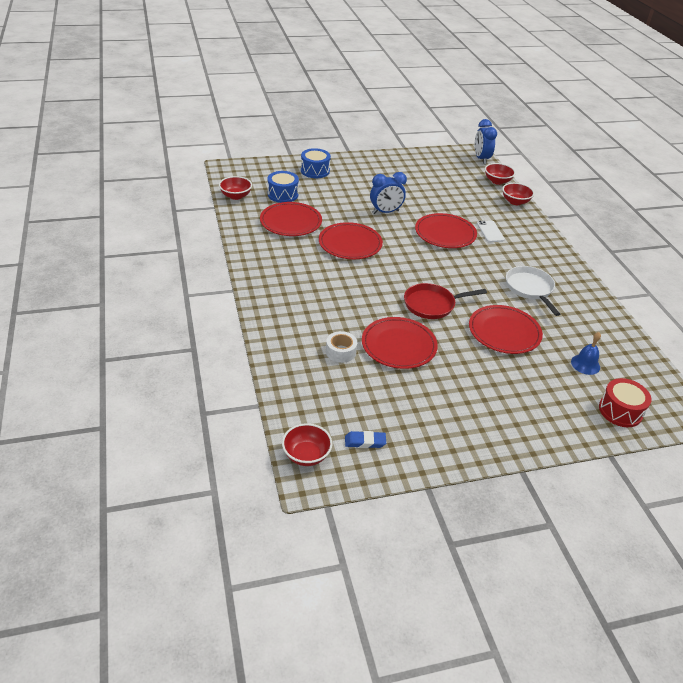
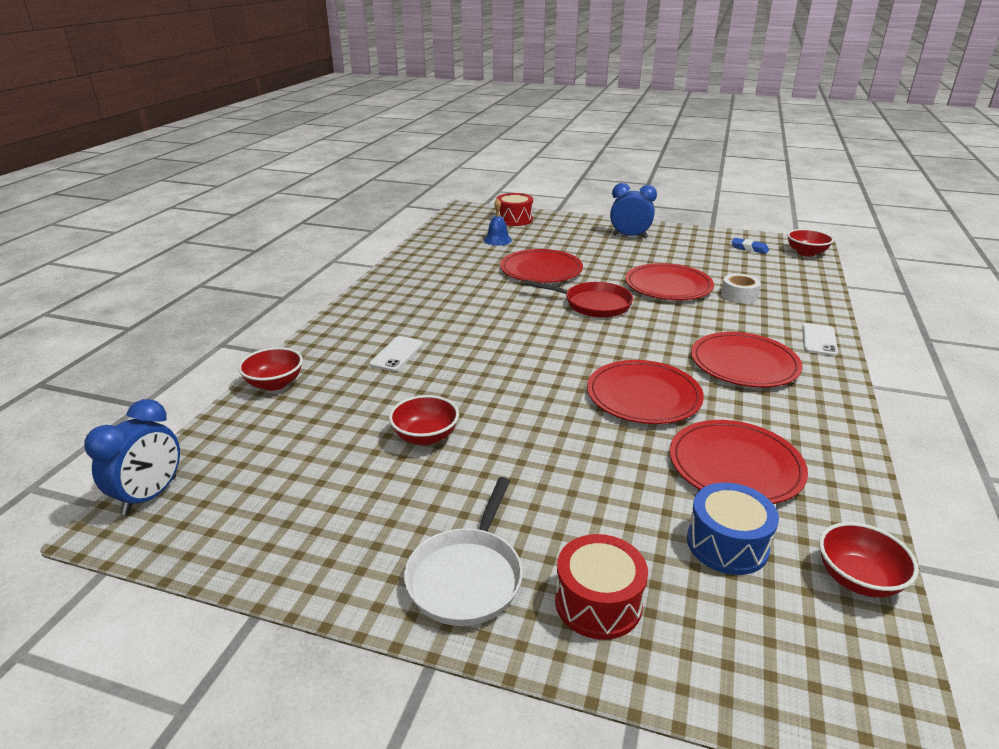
camera: 145 degrees left, 10 degrees down
blue drum [301,148,331,178] -> red drum [555,534,648,640]
blue clock [370,172,407,214] -> blue clock moved to [610,183,657,238]
red plate [415,213,477,248] -> red plate moved to [691,332,803,387]
red bowl [485,163,516,185] -> red bowl moved to [389,395,459,446]
white pan [506,266,560,316] -> white pan moved to [404,477,523,626]
none -> white phone [802,323,838,356]

